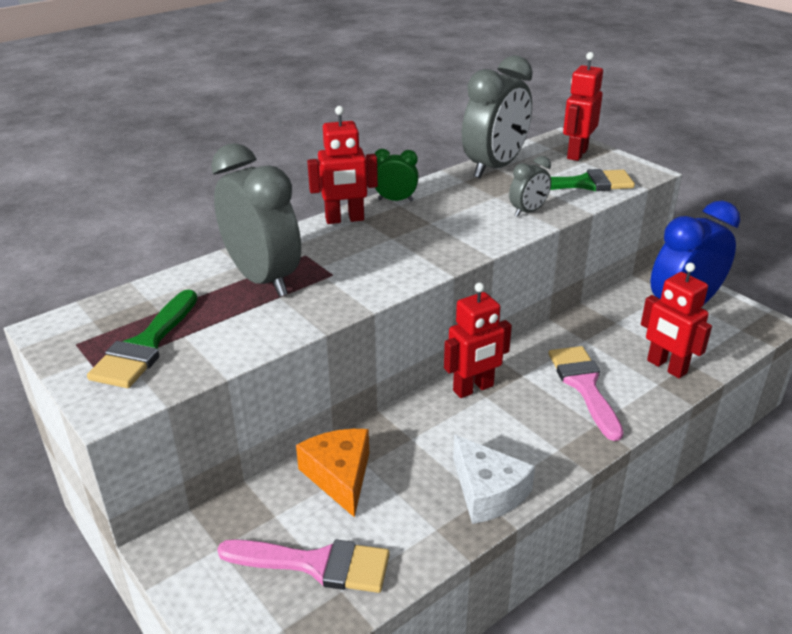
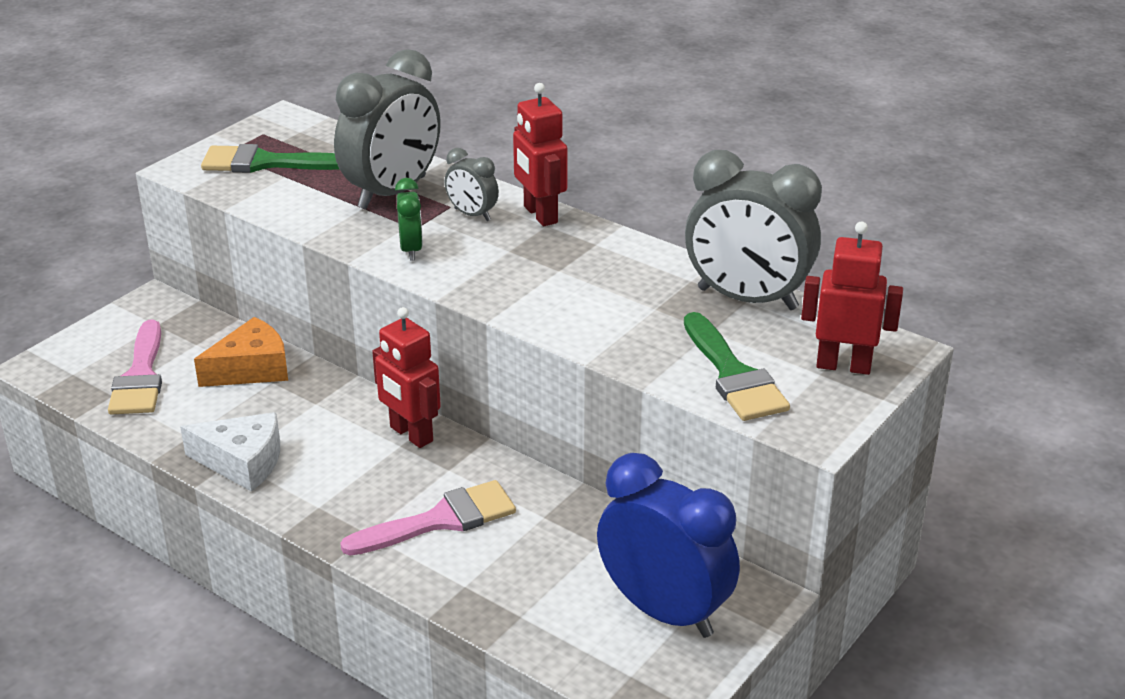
camera: 75 degrees right, 0 degrees up
green clock [374,149,419,202] -> green clock moved to [395,178,423,261]
white cheese [453,435,535,524] -> white cheese turned 120 degrees counterclockwise [180,412,280,492]
grey clock [509,156,551,217] -> grey clock moved to [445,148,499,221]
red robot [641,263,712,378] -> none

